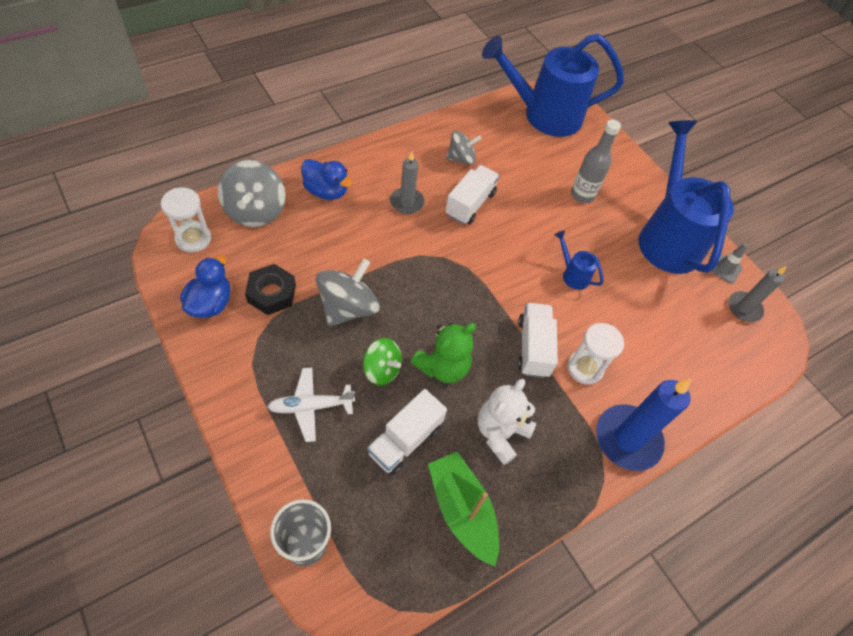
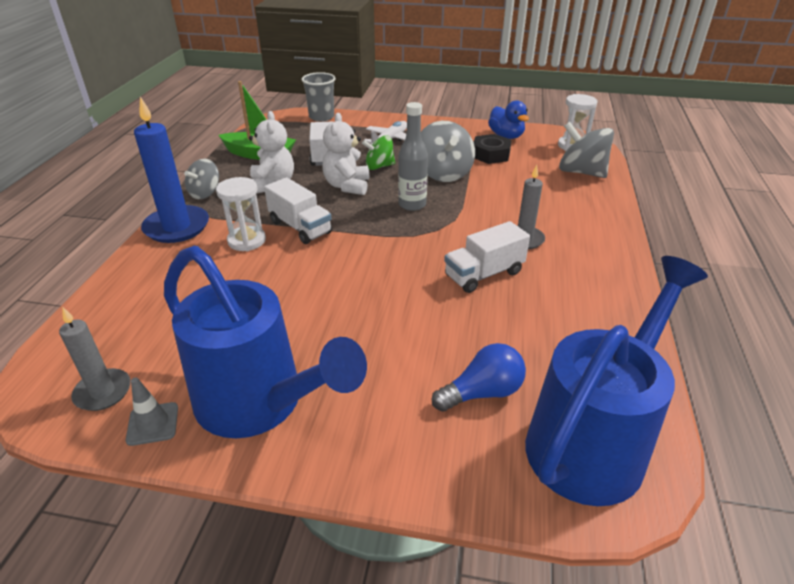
camera: 140 degrees right, 20 degrees down
blue duck [301,159,353,200] -> none
green teddy bear [411,323,476,383] -> white teddy bear [322,113,369,195]
white truck [445,165,499,224] -> white truck turned 75 degrees clockwise [444,221,530,293]
grey spinning top [446,131,482,165] -> grey spinning top moved to [184,159,219,199]
blue watering can [554,230,603,290] -> none
grey bottle [571,119,621,203] -> grey bottle moved to [398,102,428,211]
none -> blue light bulb [432,343,526,412]

